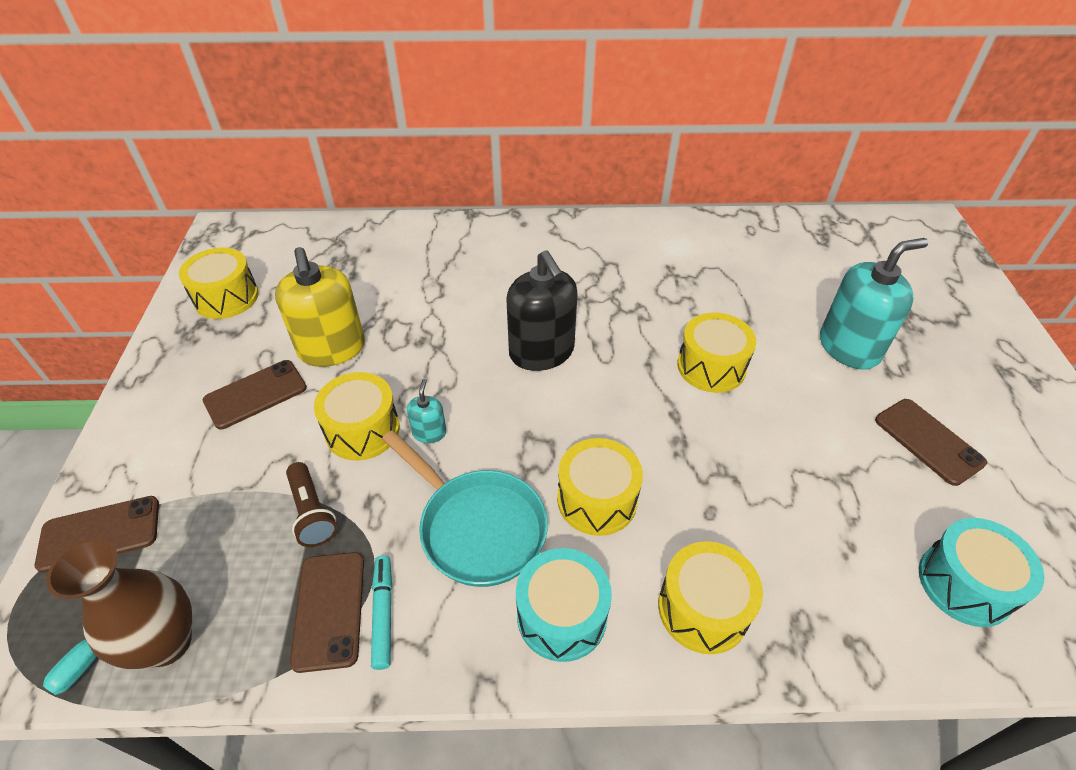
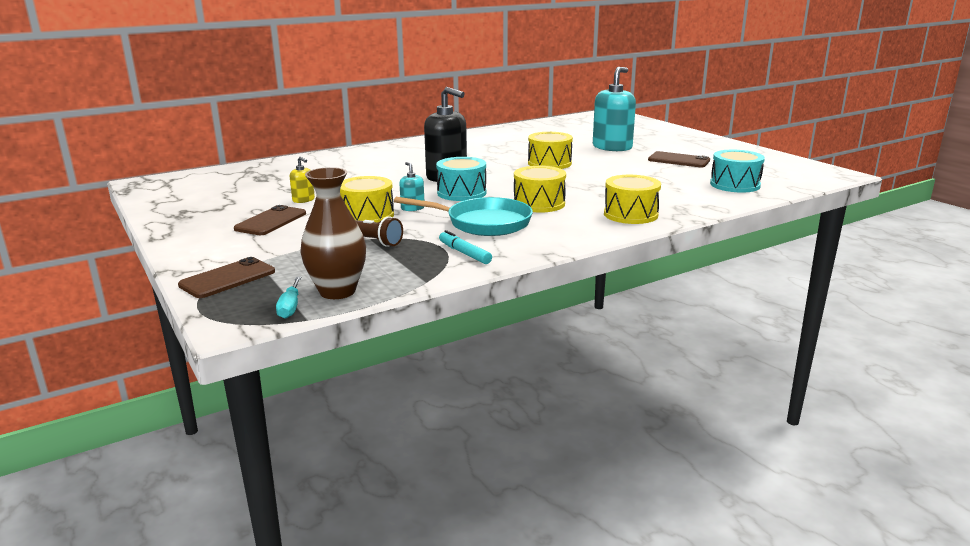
camera: 30 degrees left, 25 degrees down
yellow drum [179,248,259,319] -> none
yellow soap dispenser [275,247,365,367] -> yellow soap dispenser [290,157,315,203], size x0.46
brown phone [290,552,364,673] -> none
turquoise drum [516,548,612,662] -> turquoise drum moved to [436,157,486,201]

